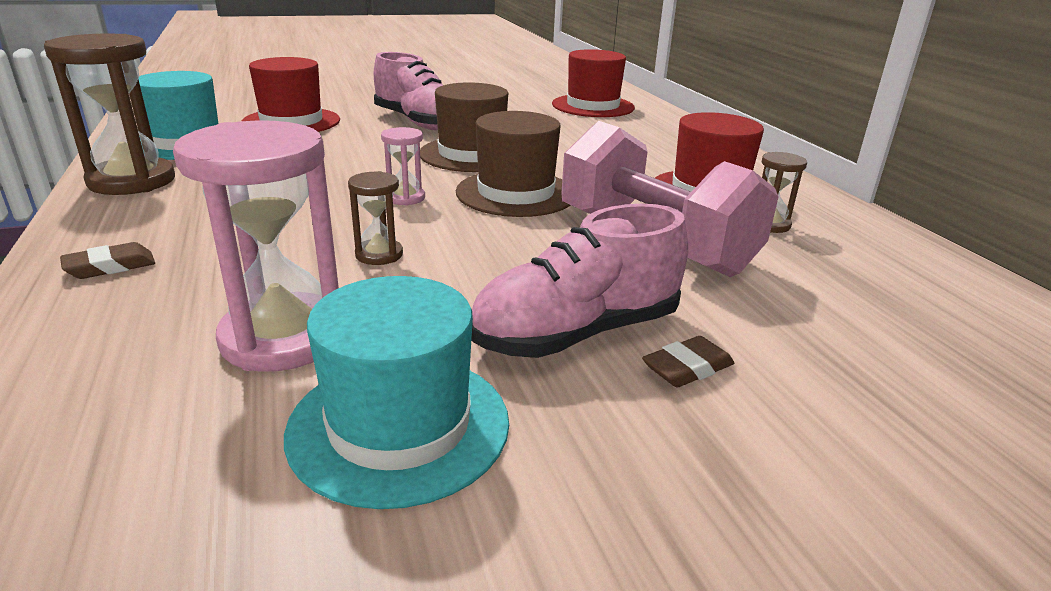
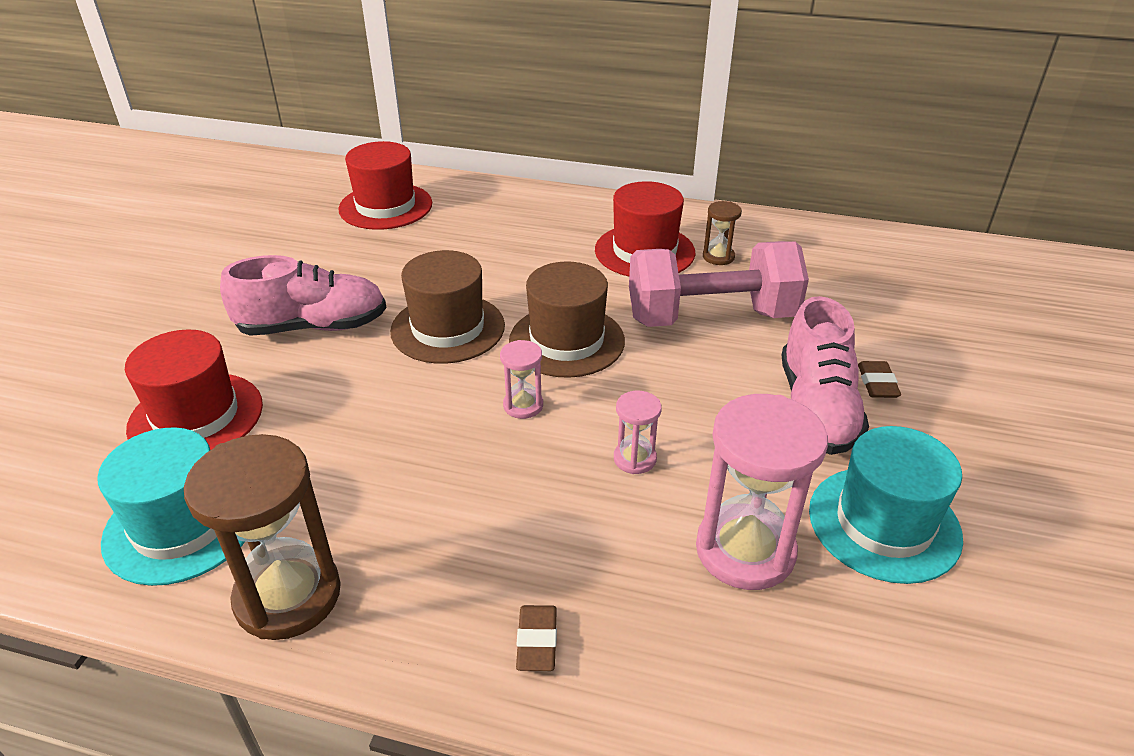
camera: 55 degrees left, 10 degrees up
brown hourglass [348,171,403,265] -> pink hourglass [614,391,662,474]

